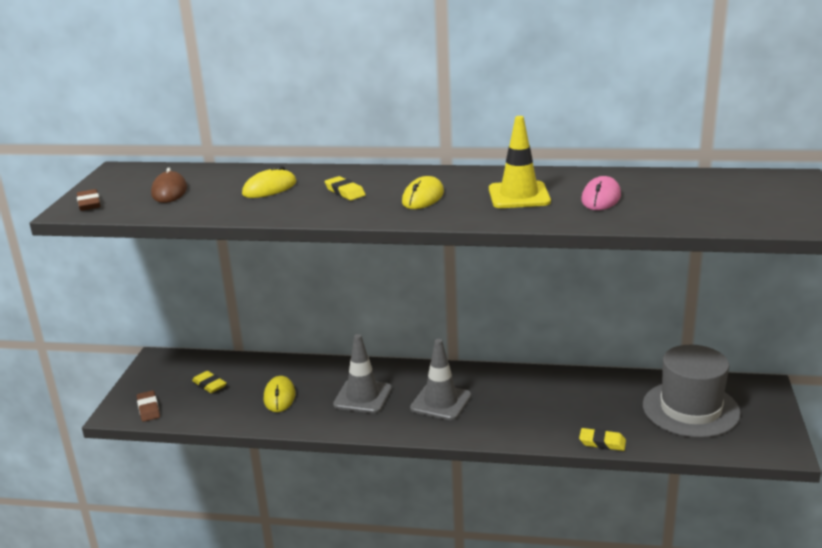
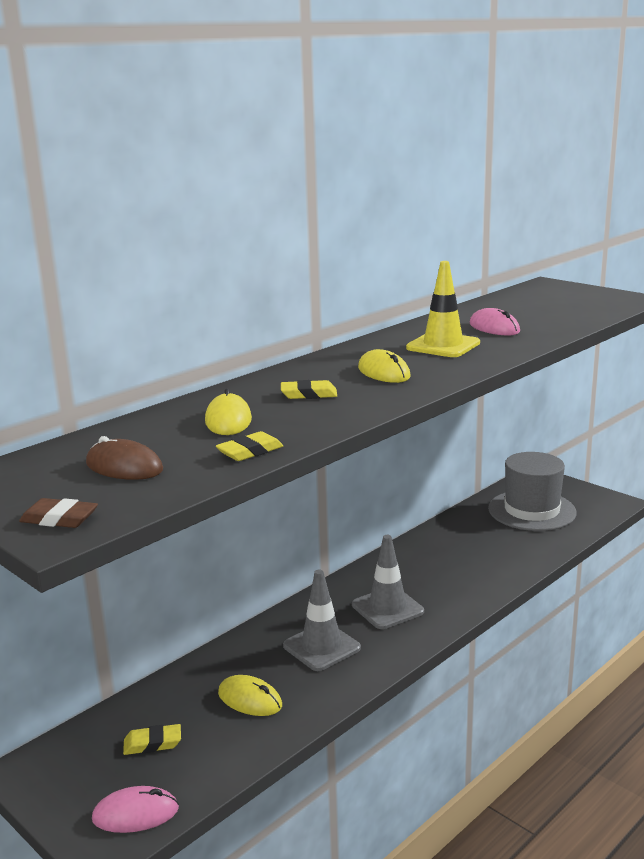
camera: 55 degrees left, 5 degrees down
brown eraser [137,390,160,422] -> pink mouse [92,786,179,833]
yellow eraser [579,428,626,451] -> yellow eraser moved to [216,431,283,461]

